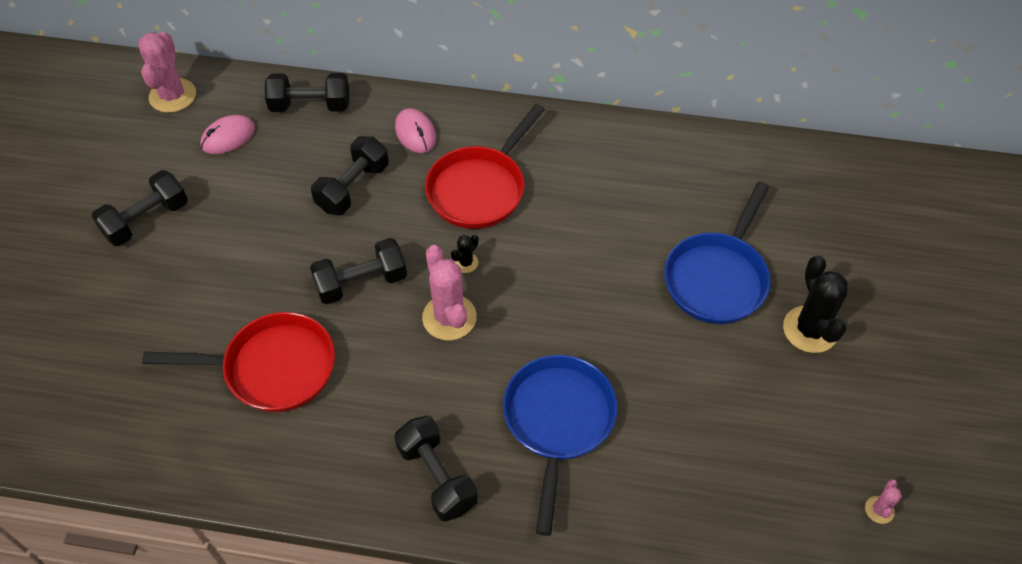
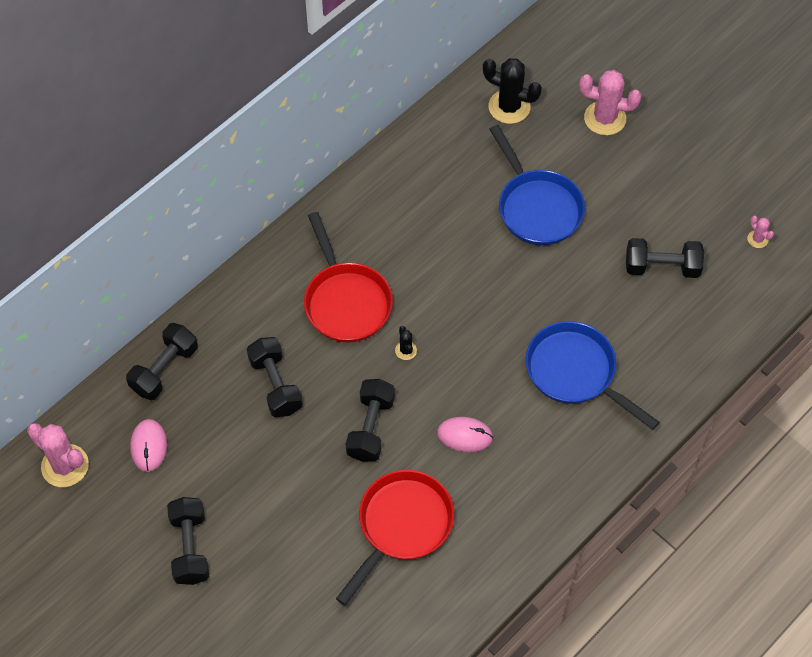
camera: 55 degrees left, 5 degrees up
black dumbbell [394,416,478,522] -> black dumbbell moved to [626,238,704,278]
pink mouse [395,108,436,153] -> pink mouse moved to [437,417,493,452]
pink cactus [422,245,477,340] -> pink cactus moved to [579,70,642,135]
black cactus [783,255,848,353] -> black cactus moved to [483,58,542,124]

